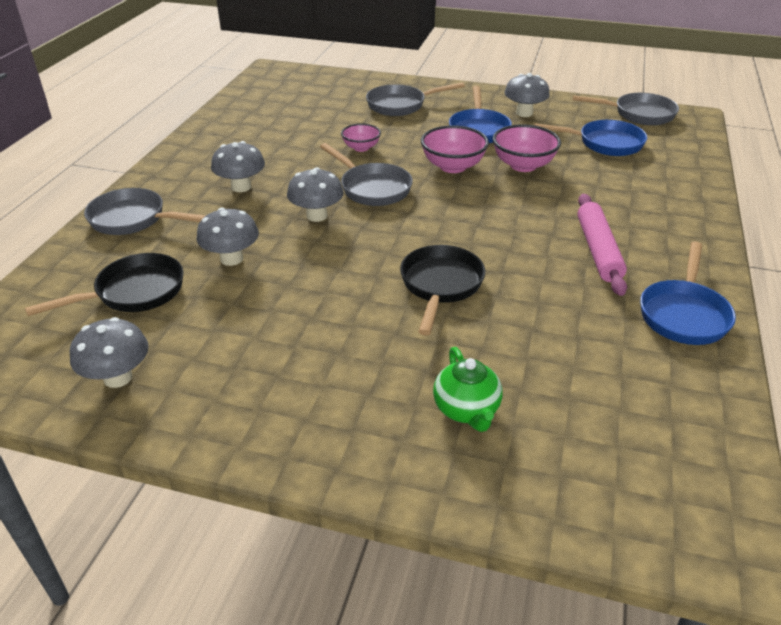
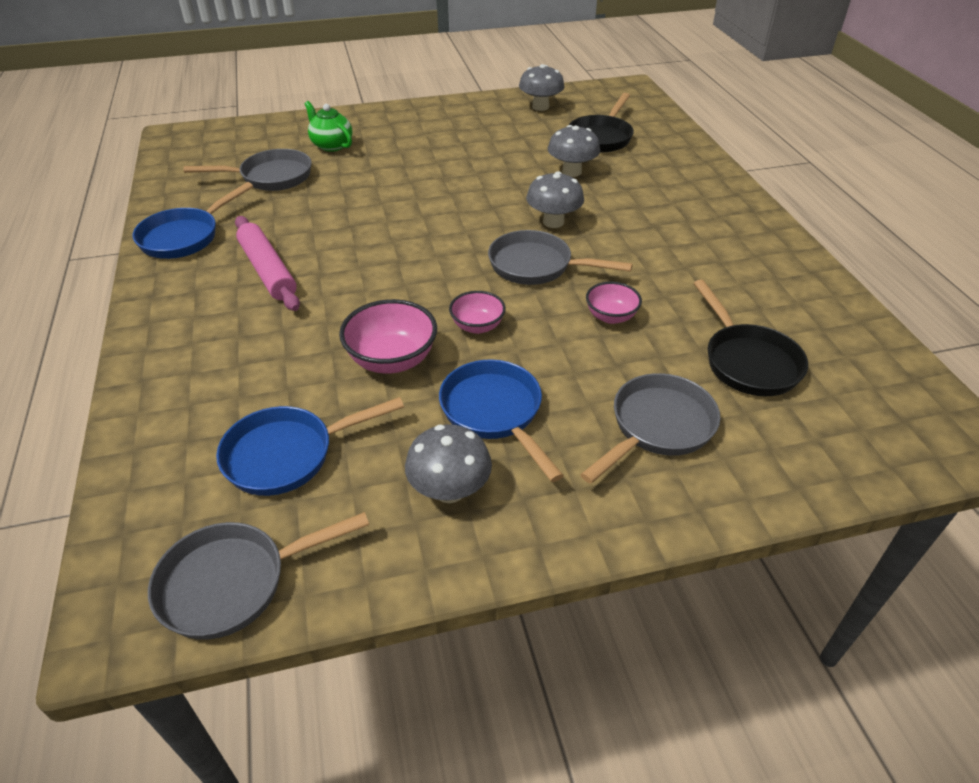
camera: 150 degrees right, 5 degrees up
grey pan [84,188,206,235] -> grey pan moved to [184,149,312,191]
grey mushroom [211,141,265,192] -> none
black pan [400,245,485,335] -> black pan moved to [693,280,808,396]
pink bowl [421,125,489,173] -> pink bowl [449,291,506,334], size x0.62
blue pan [640,241,736,345] -> blue pan turned 135 degrees counterclockwise [133,182,253,259]

